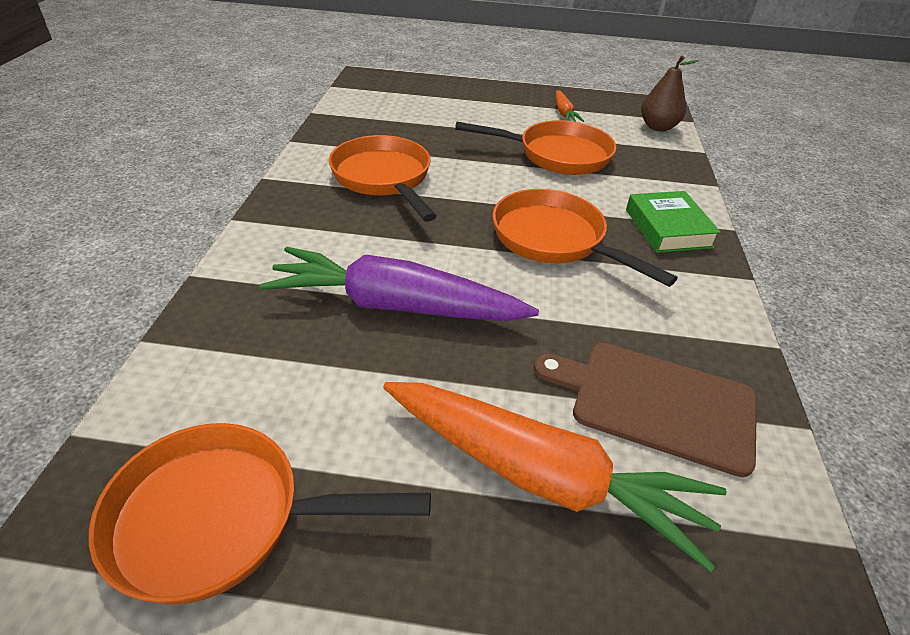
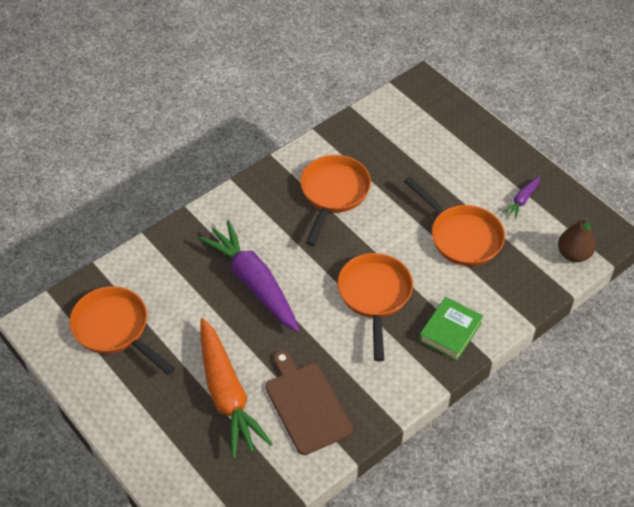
camera: 45 degrees right, 10 degrees up
orange carrot [556,90,584,122] -> purple carrot [502,176,540,219]

